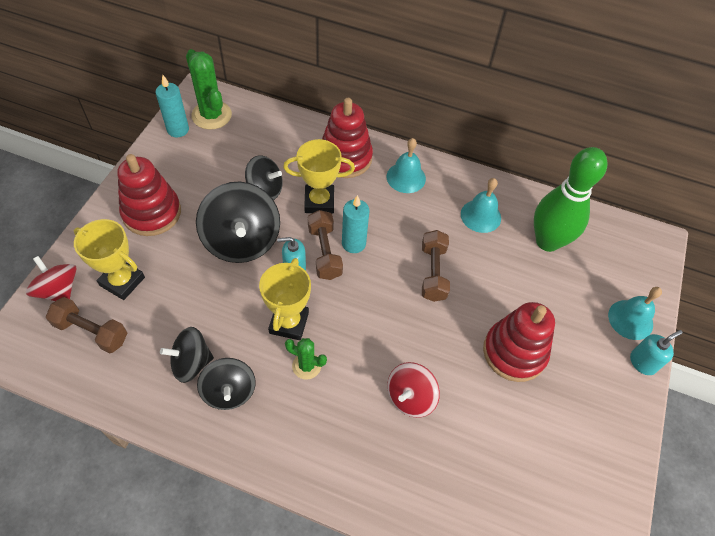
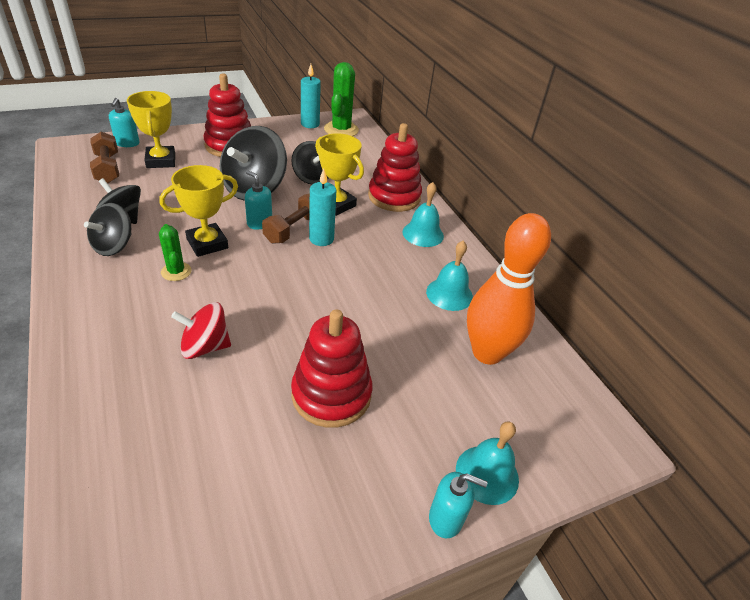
camera: 45 degrees right, 15 degrees down
red spinning top [26,256,77,301] -> turquoise soap dispenser [109,98,140,147]
brown dumbbell [422,230,450,302] -> none
green bowling pin [534,147,607,252] -> orange bowling pin [467,213,551,365]

